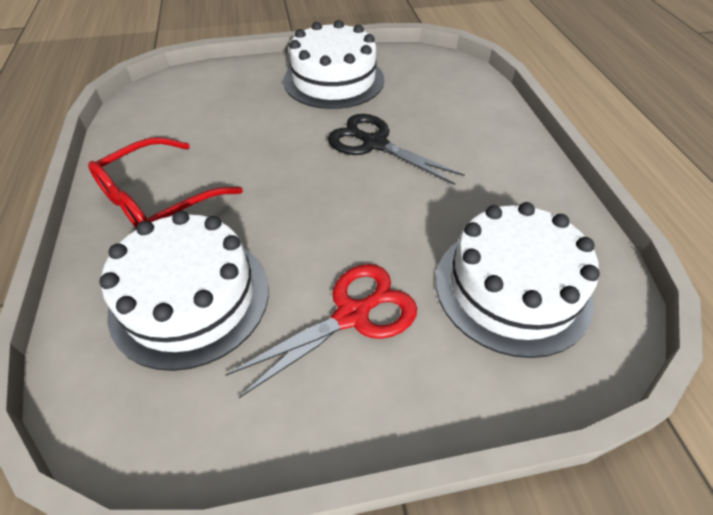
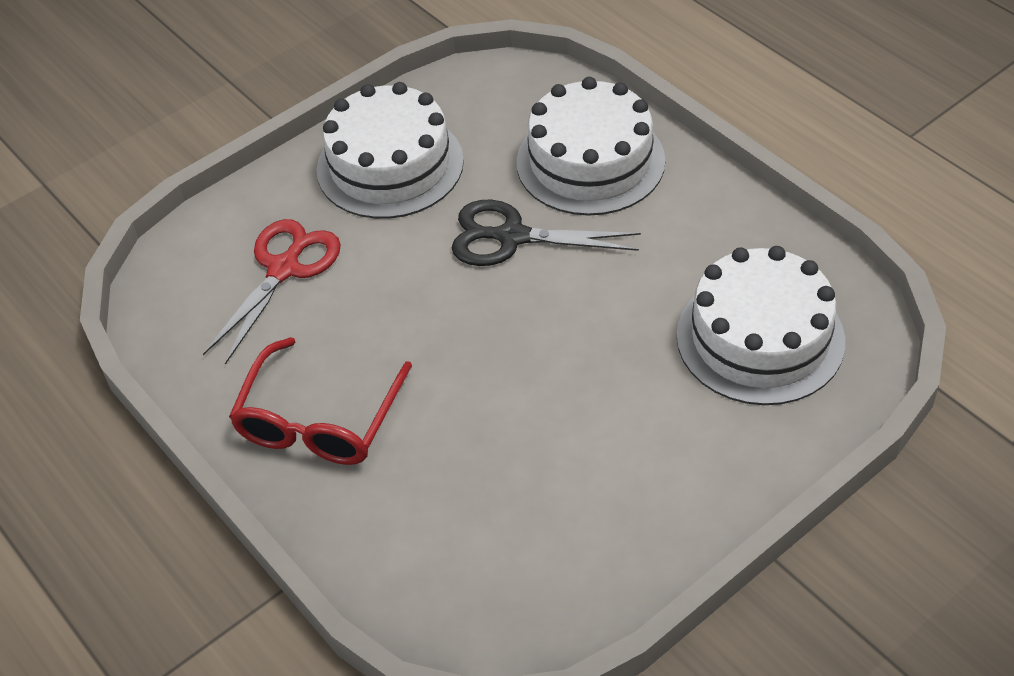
camera: 25 degrees left, 0 degrees up
white cake [99,211,269,371] -> white cake moved to [516,77,665,216]
red scissors [225,264,417,398] -> red scissors moved to [203,219,341,365]

